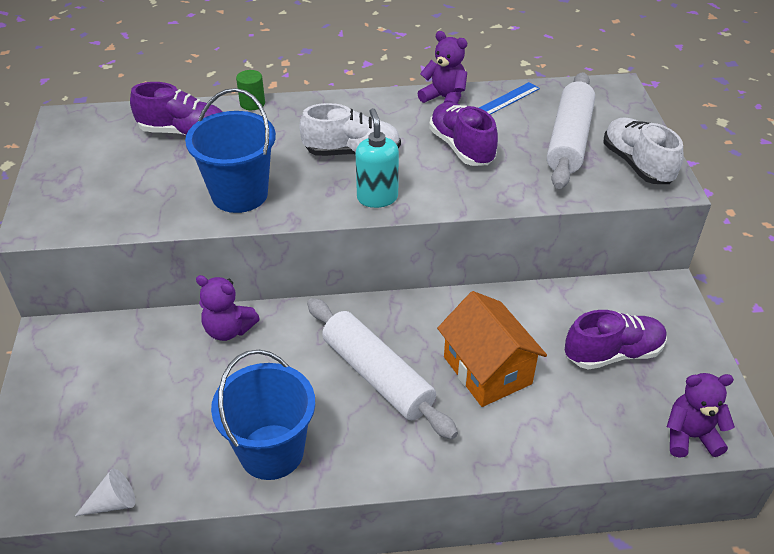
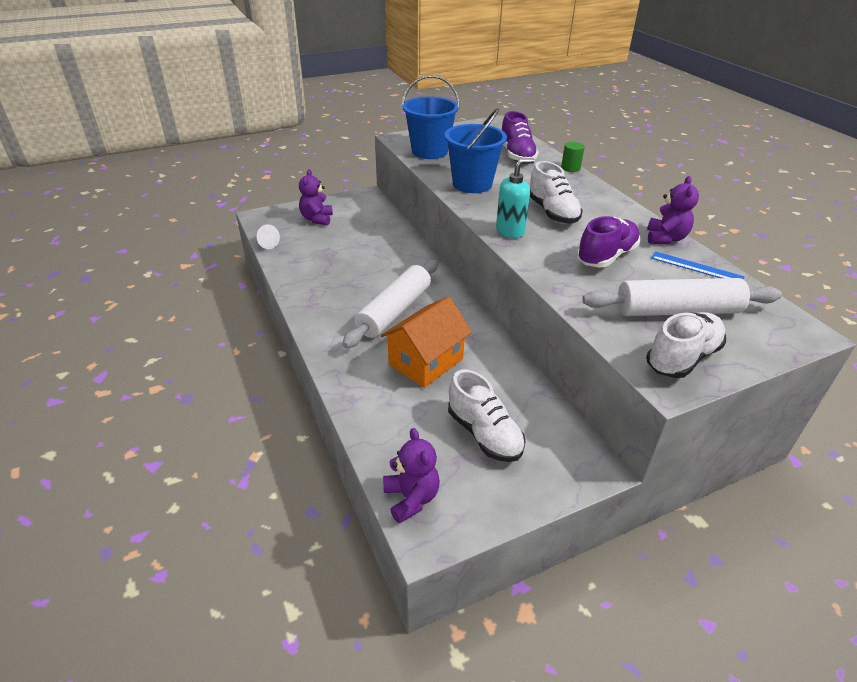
camera: 70 degrees right, 5 degrees down
purple teddy bear [196,275,260,341] -> purple teddy bear moved to [299,169,333,226]
blue bucket [211,350,315,480] -> blue bucket moved to [401,75,460,159]
purple shoe [565,310,667,370] -> white shoe [448,369,525,462]

